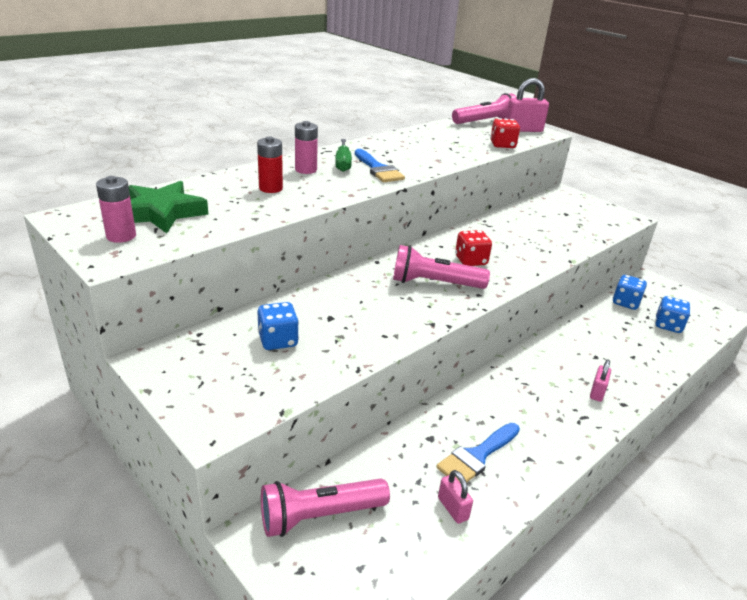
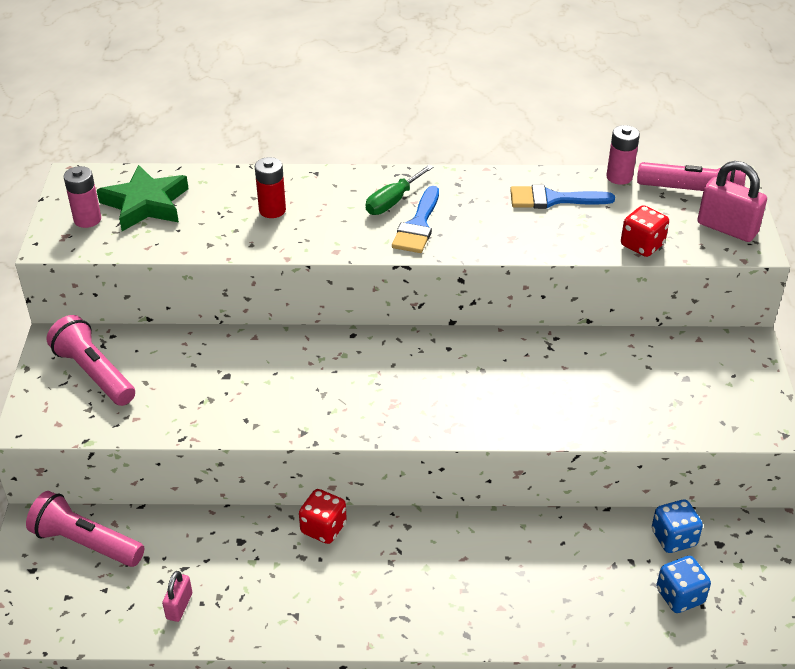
camera: 45 degrees right, 10 degrees up
blue dice [258,302,299,350] -> none
pink battery [295,121,318,174] -> pink battery moved to [606,125,640,185]
pink flashlight [393,245,490,289] -> pink flashlight moved to [47,315,135,406]
blue brush [436,423,520,483] -> blue brush moved to [510,185,615,209]
red dice [455,230,492,266] -> red dice moved to [299,489,347,544]
pink padlock [590,359,611,402] -> none

